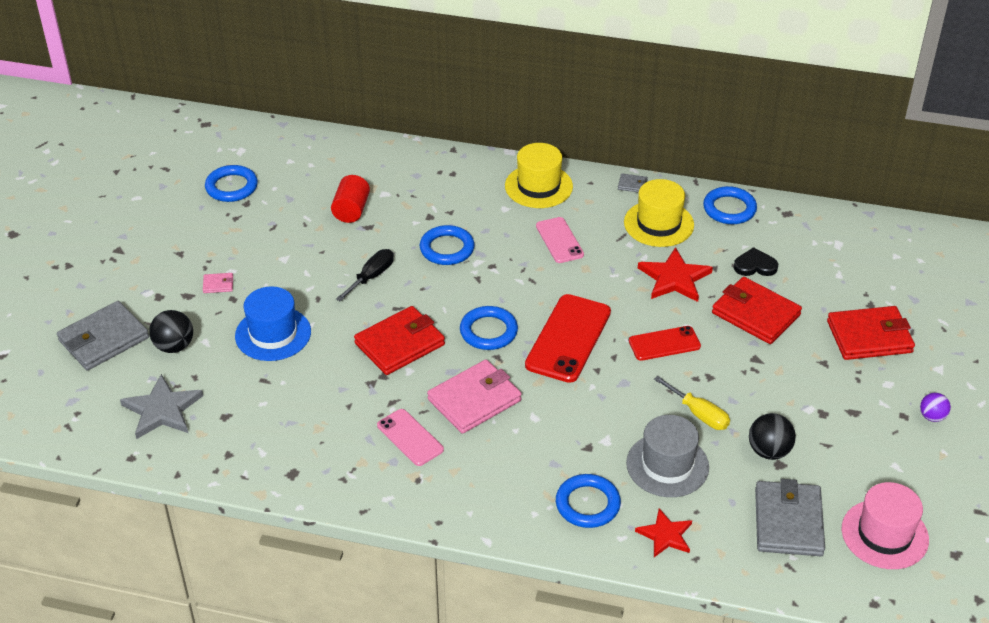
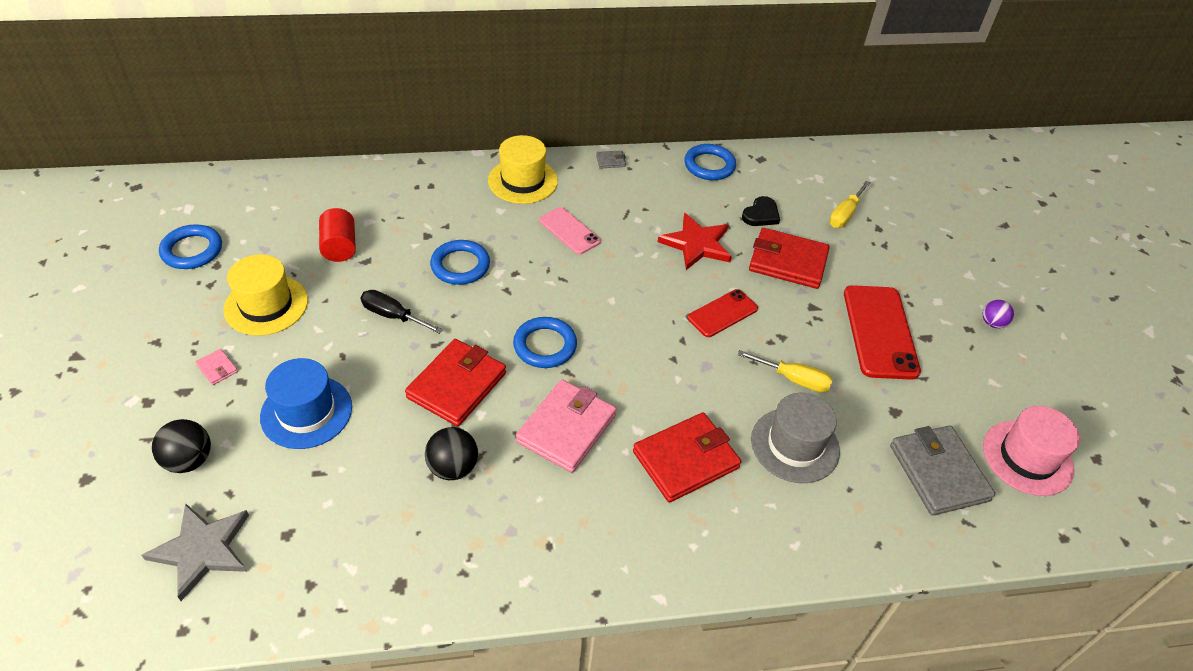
camera: 25 degrees left, 5 degrees up
grey wallet [57,301,149,370] -> none
pink wallet [203,273,233,293] -> pink wallet turned 75 degrees clockwise [196,349,238,385]
black screwdriver [336,249,394,301] -> black screwdriver turned 75 degrees counterclockwise [360,290,443,334]
pink phone [377,409,444,466] -> none
red phone [525,294,611,383] -> red phone moved to [844,285,921,380]
blue ring [556,474,621,528] -> none
yellow hat [624,179,694,247] -> yellow hat moved to [223,254,308,336]
red star [635,508,692,557] -> none
black heart [734,247,778,276] -> black heart turned 150 degrees clockwise [742,196,780,226]
black ball [749,413,796,460] -> black ball moved to [425,427,478,480]
red wallet [827,306,915,360] -> red wallet moved to [633,412,741,502]
none -> yellow screwdriver [829,181,870,228]

